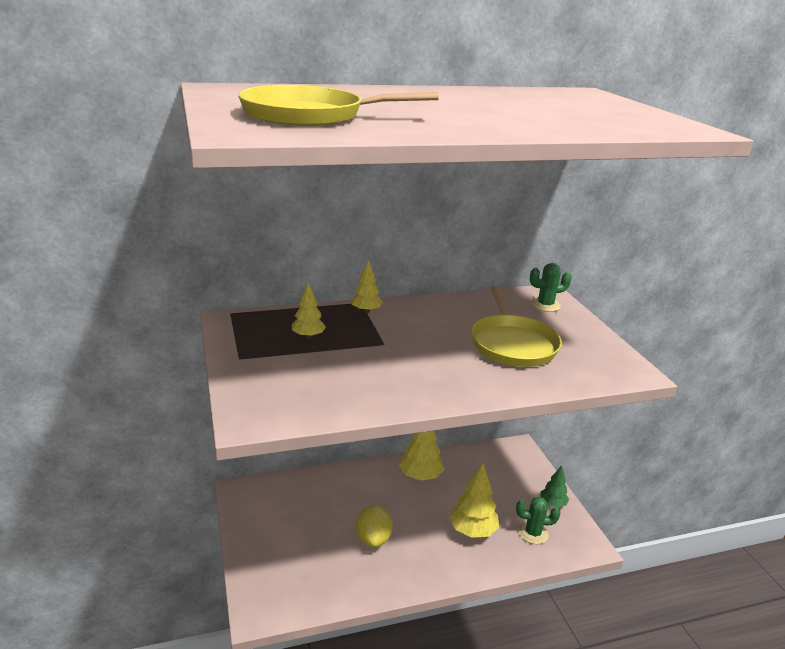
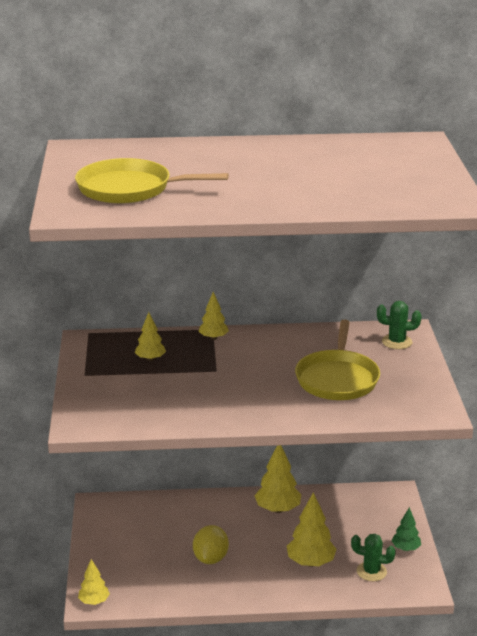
camera: 15 degrees right, 0 degrees up
none -> yellow tree [78,559,110,605]

